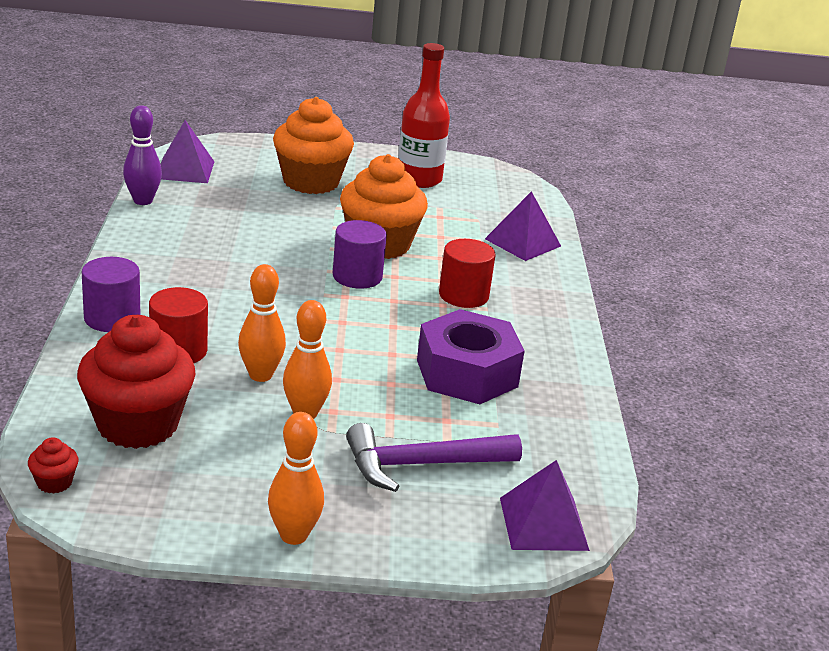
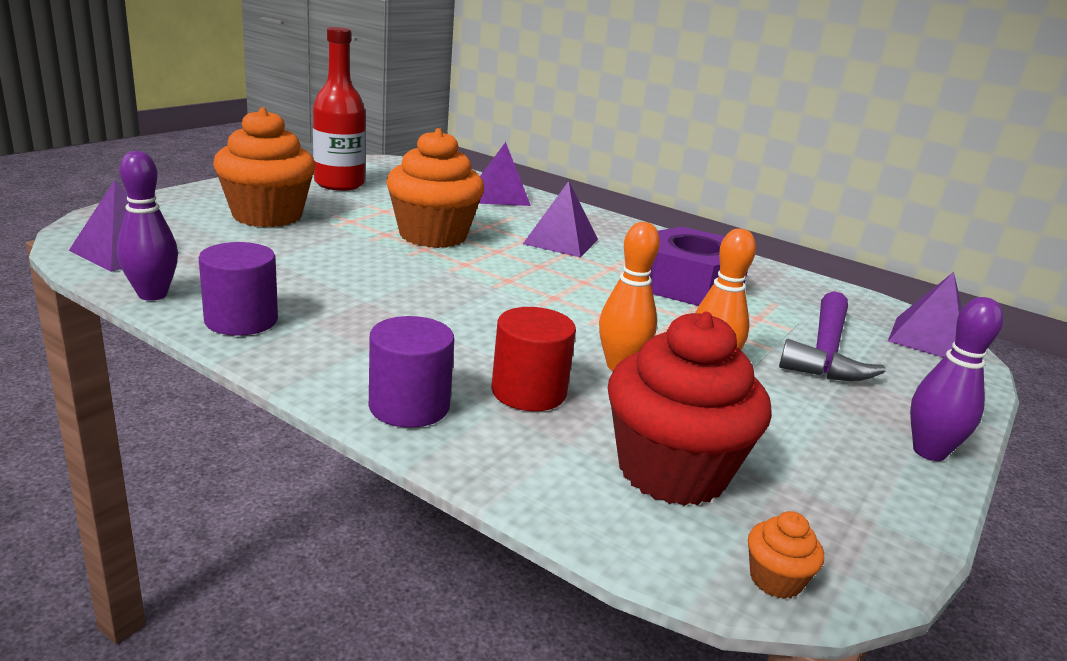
camera: 55 degrees left, 5 degrees down
red cupcake [28,437,78,494] -> orange cupcake [748,511,824,599]
orange bowling pin [268,412,324,545] -> purple bowling pin [910,297,1003,461]
purple cylinder [333,220,387,289] -> purple cylinder moved to [199,242,278,336]
red cylinder [439,239,496,308] -> purple pyramid [523,181,598,258]

